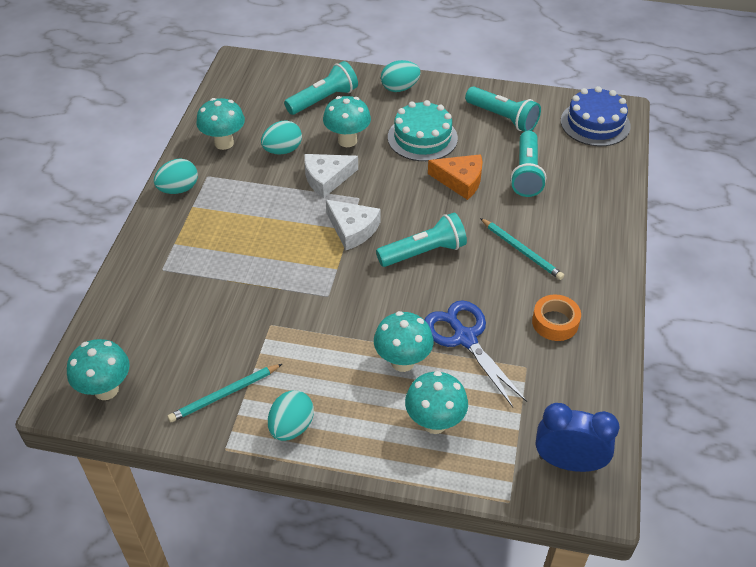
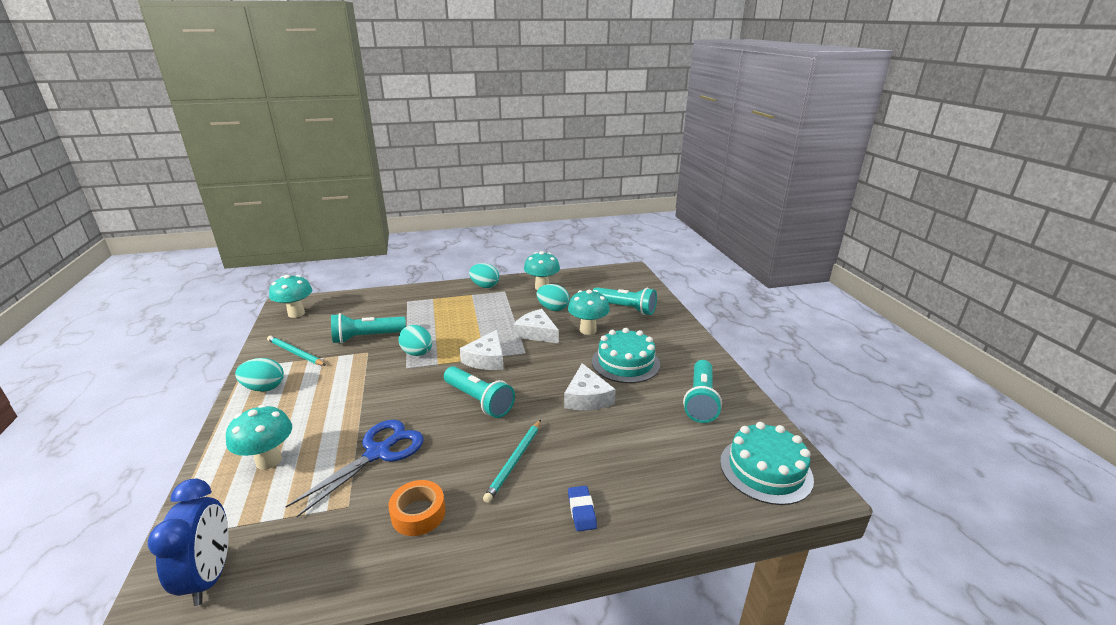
camera: 65 degrees right, 20 degrees down
turquoise mushroom [374,311,433,372] -> none
turquoise egg [381,60,421,92] -> turquoise egg moved to [399,325,432,356]
orange cheese [428,154,482,200] -> white cheese [564,363,616,410]
turquoise flashlight [510,131,546,197] -> turquoise flashlight moved to [331,313,406,344]
blue cake [561,86,631,146] -> turquoise cake [720,422,814,505]
none -> blue eraser [568,486,597,531]

